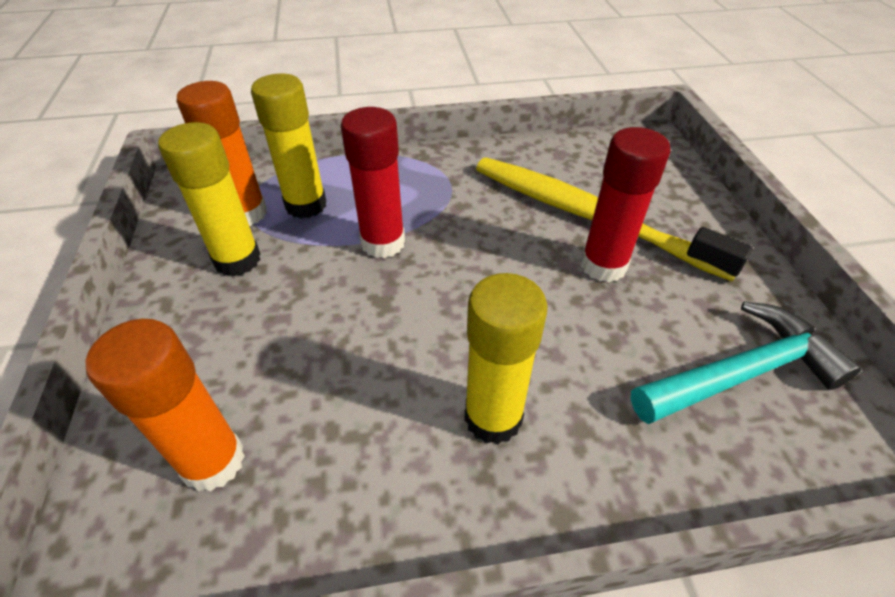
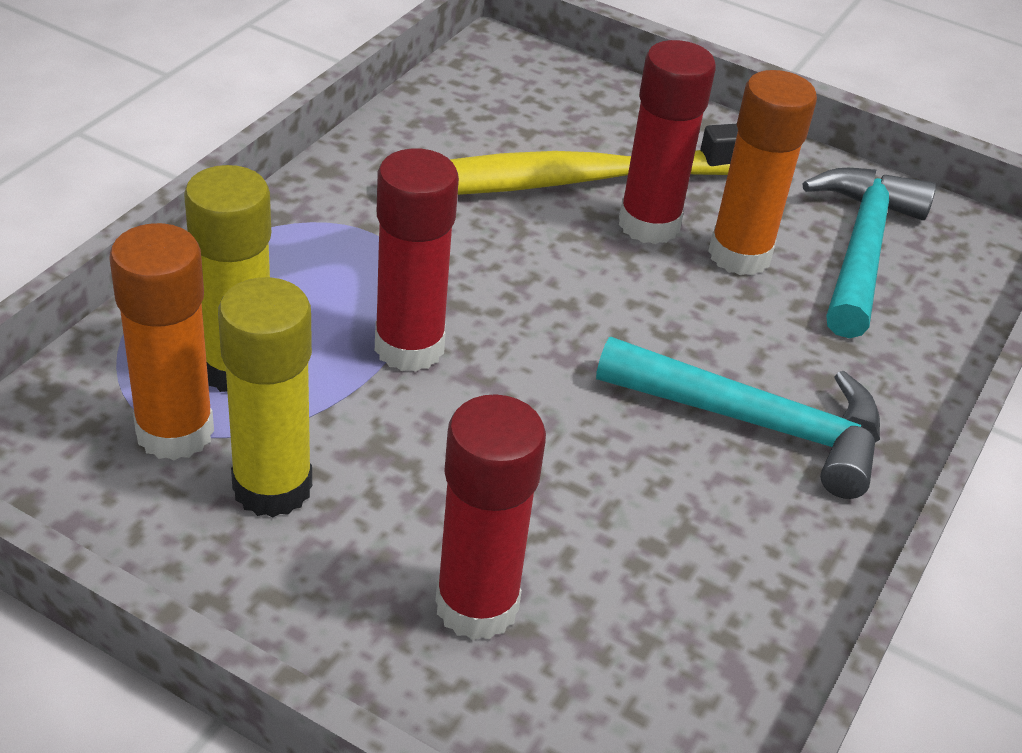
camera: 55 degrees left, 5 degrees down
orange glue stick [86,319,245,492] -> orange glue stick moved to [708,70,817,276]
yellow glue stick [464,273,548,445] -> turquoise hammer [596,337,880,499]
none -> red glue stick [435,394,546,640]

